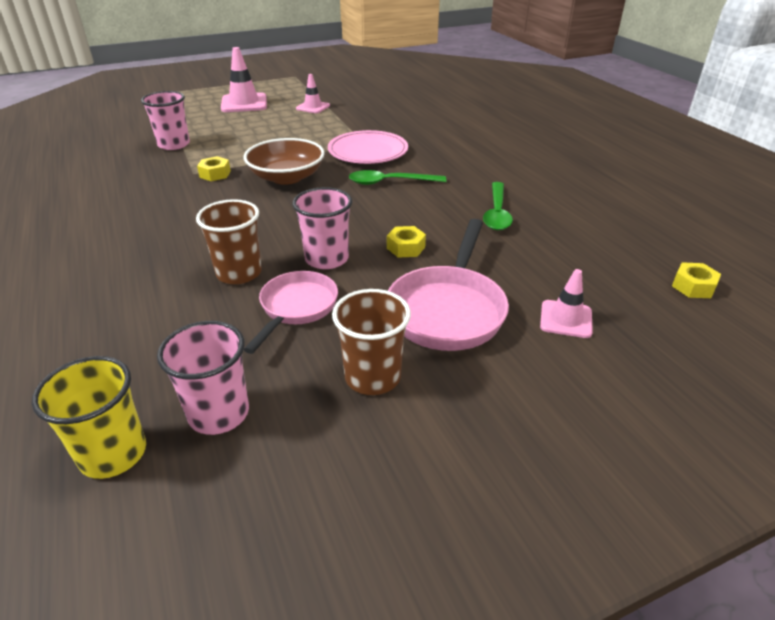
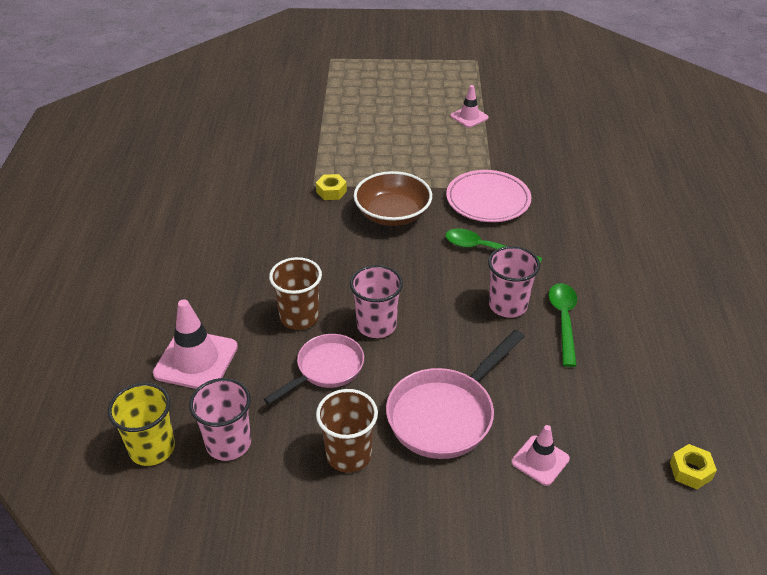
camera: 25 degrees right, 5 degrees up
pink cup [141,91,190,150] -> pink cup moved to [488,246,540,318]
pink traffic cone [221,47,267,112] -> pink traffic cone moved to [153,299,238,389]
yellow nut [387,226,426,258] -> none
green spoon [483,182,513,230] -> green spoon turned 150 degrees clockwise [549,283,577,367]

